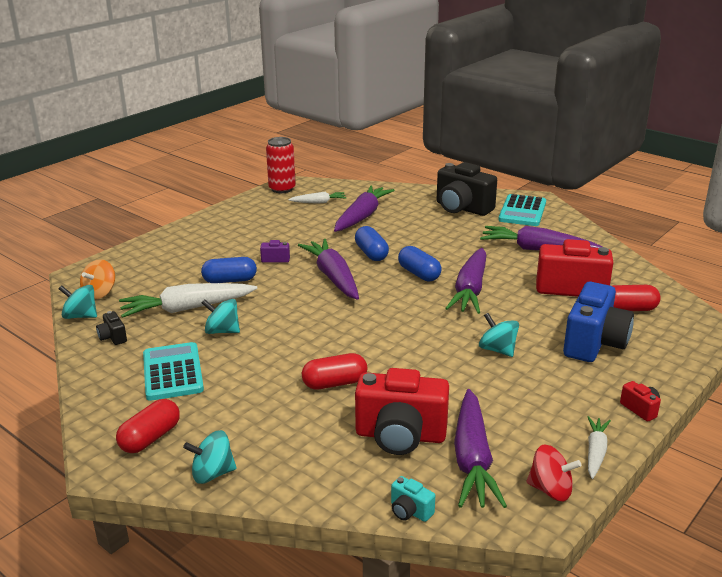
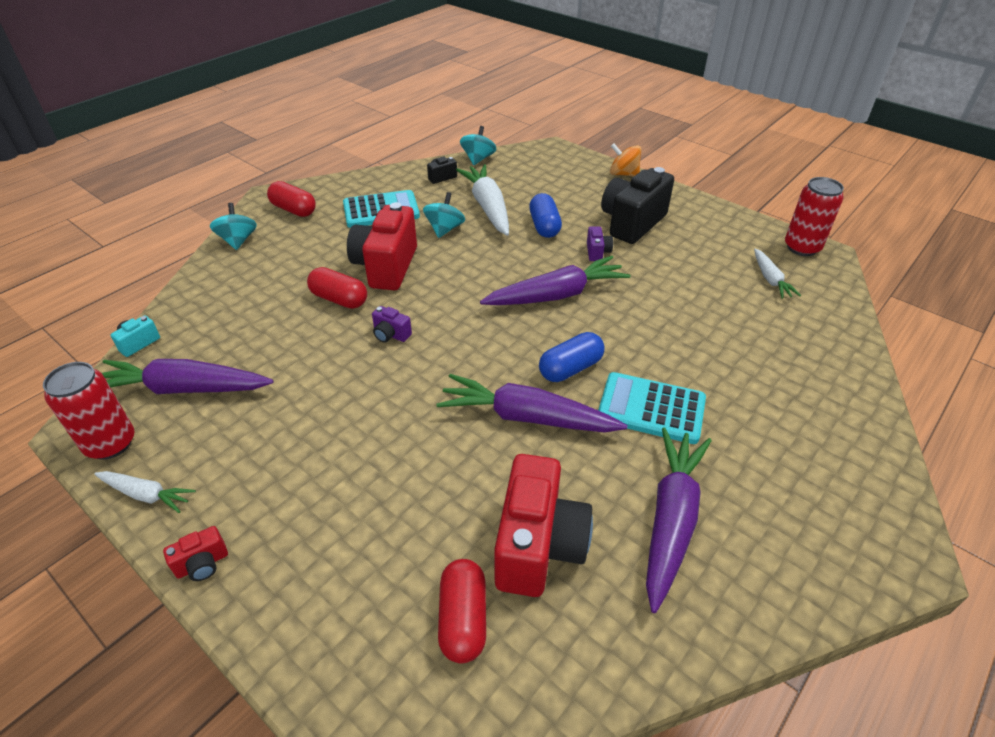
camera: 90 degrees right, 15 degrees up
orange spinning top [80,259,115,299] -> orange spinning top moved to [610,143,641,176]
red capsule [302,353,367,390] -> red capsule turned 45 degrees counterclockwise [307,267,367,309]
purple carrot [334,185,395,232] -> none
blue capsule [355,226,389,261] -> none
red camera [355,368,449,455] -> red camera moved to [347,202,417,290]
black camera [437,162,497,216] -> black camera moved to [601,167,674,244]
turquoise spinning top [479,313,519,357] -> none
turquoise calculator [498,194,546,226] -> turquoise calculator moved to [598,372,706,444]
red spinning top [527,445,581,501] -> red can [43,362,134,460]
blue camera [563,282,634,362] -> none
none -> purple camera [372,306,412,343]

